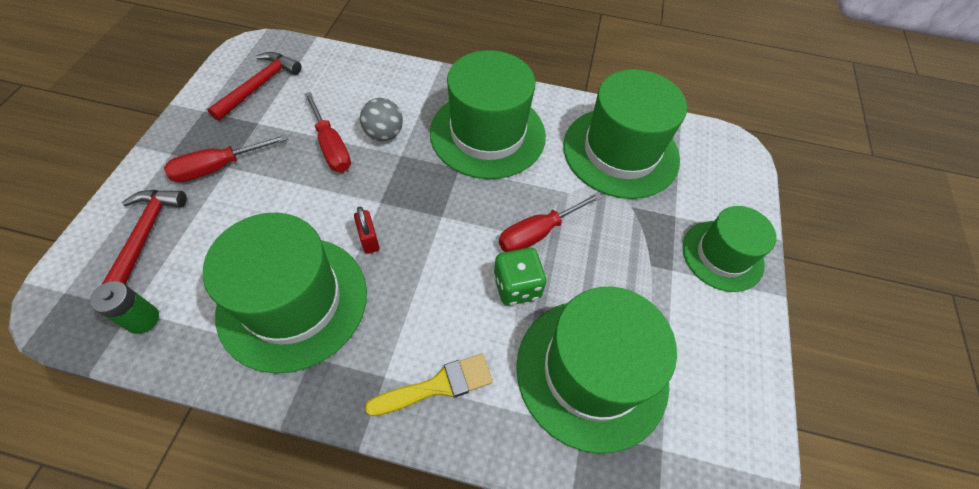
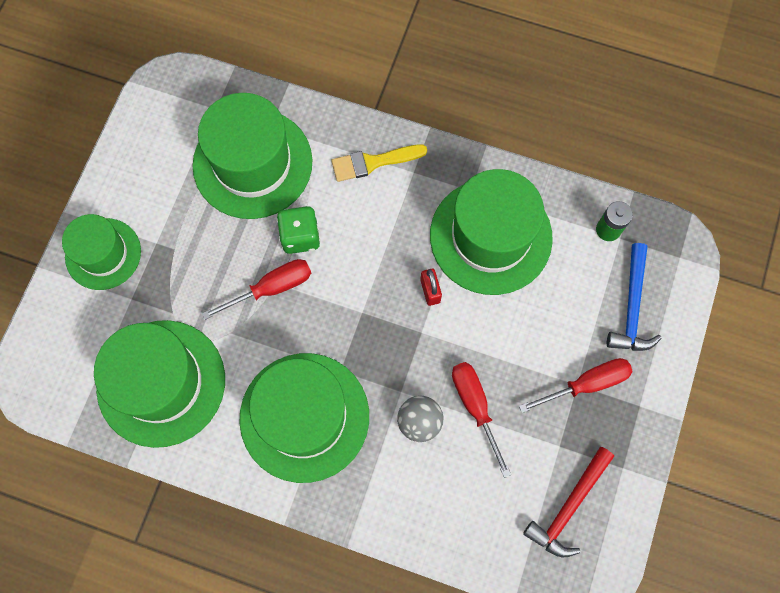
camera: 170 degrees left, 15 degrees up
red hammer [102,190,187,285] -> blue hammer [607,243,662,351]

